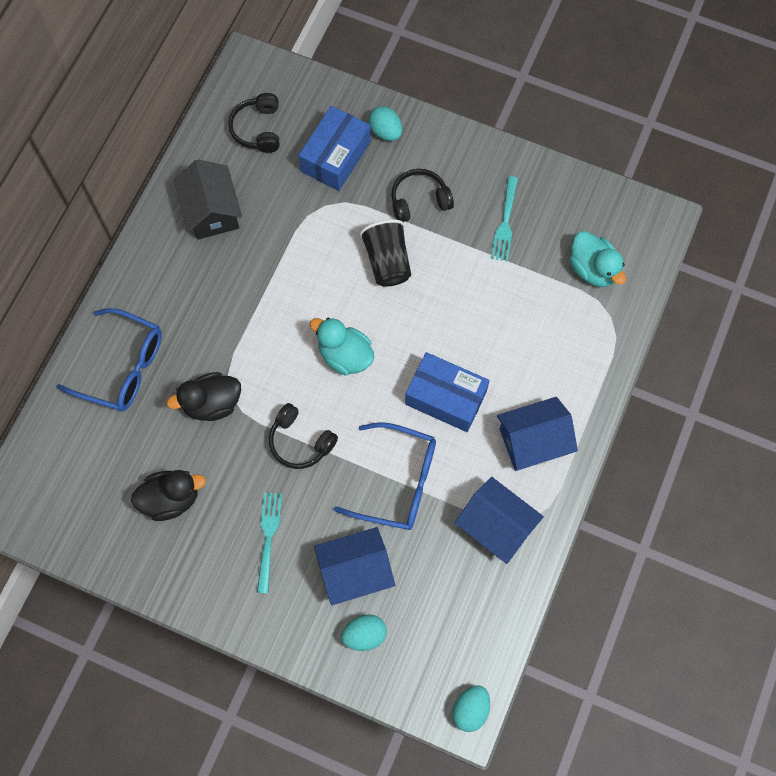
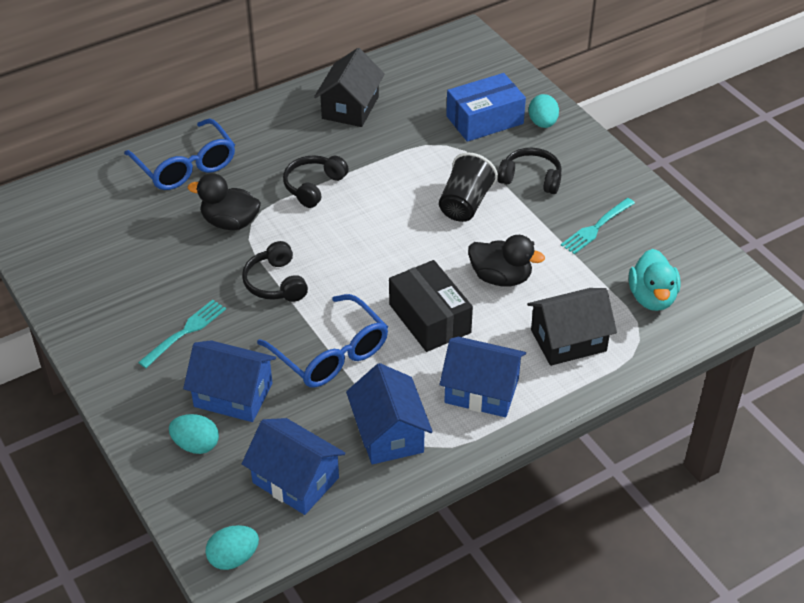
camera: 35 degrees right, 25 degrees down
black duck [131,470,206,521] -> black duck moved to [468,235,545,287]
black headphones [228,93,279,153] -> black headphones moved to [283,155,349,208]
turquoise duck [310,318,374,376] -> none
blue box [405,352,490,432] -> black box [389,260,473,352]
none -> blue house [242,418,345,515]
none -> black house [527,288,617,366]

